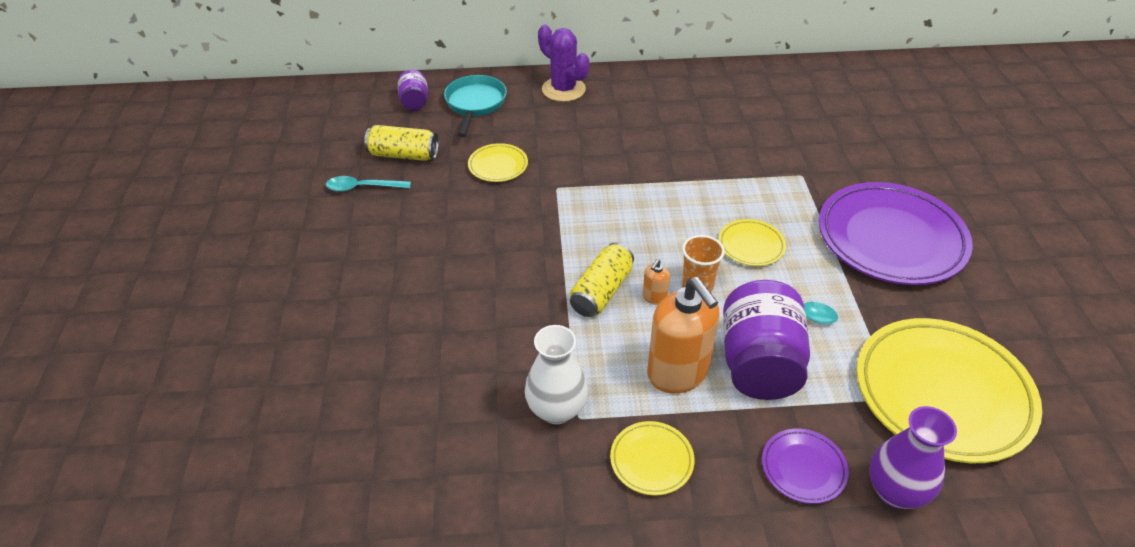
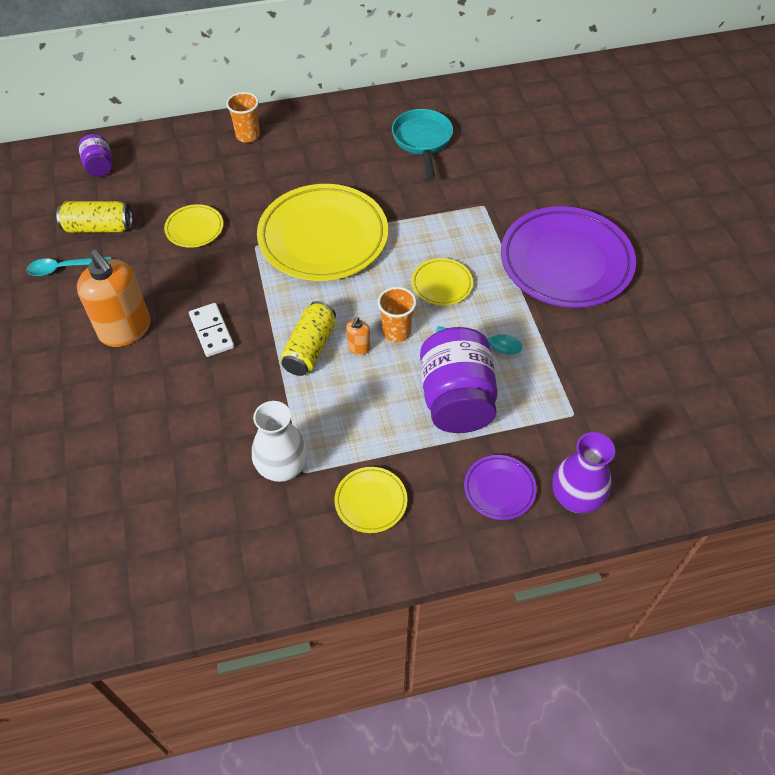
camera: 10 degrees left, 10 degrees up
turquoise pan [444,75,507,137] -> turquoise pan moved to [392,109,453,180]
purple cactus [538,25,589,102] -> orange cup [226,92,260,143]
orange soap dispenser [647,277,719,393] -> orange soap dispenser moved to [77,249,150,347]
yellow plate [856,318,1042,463] -> yellow plate moved to [257,184,388,281]
none -> white domino [189,303,234,357]

